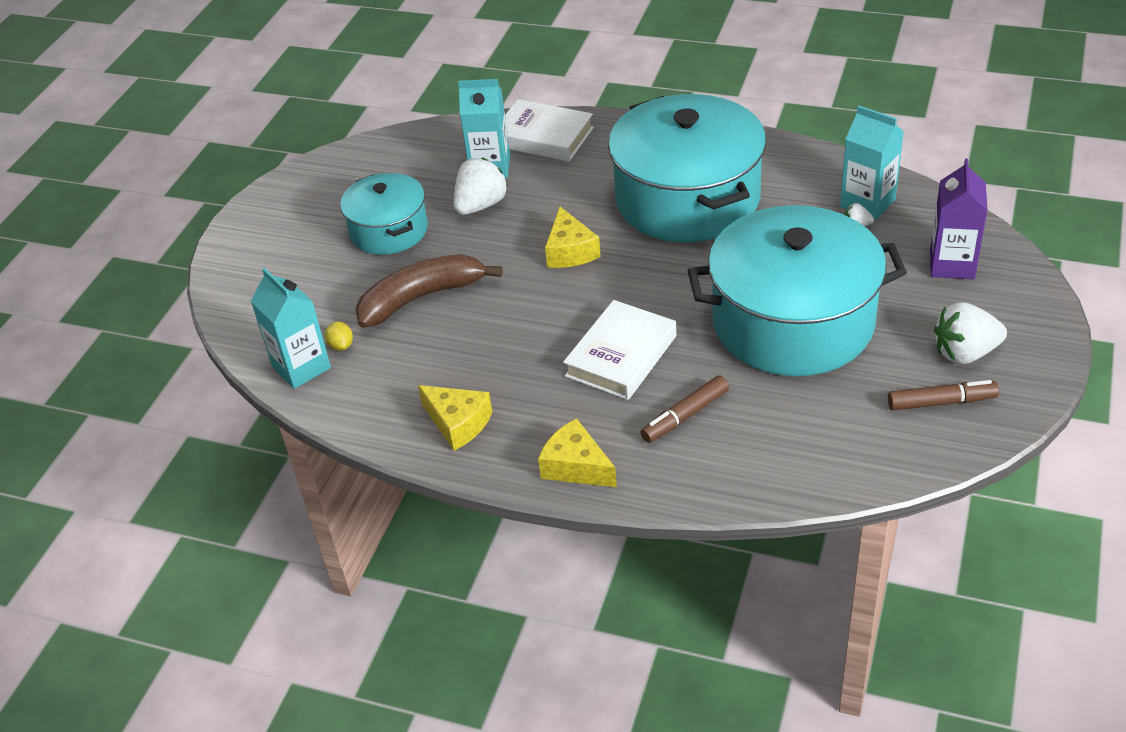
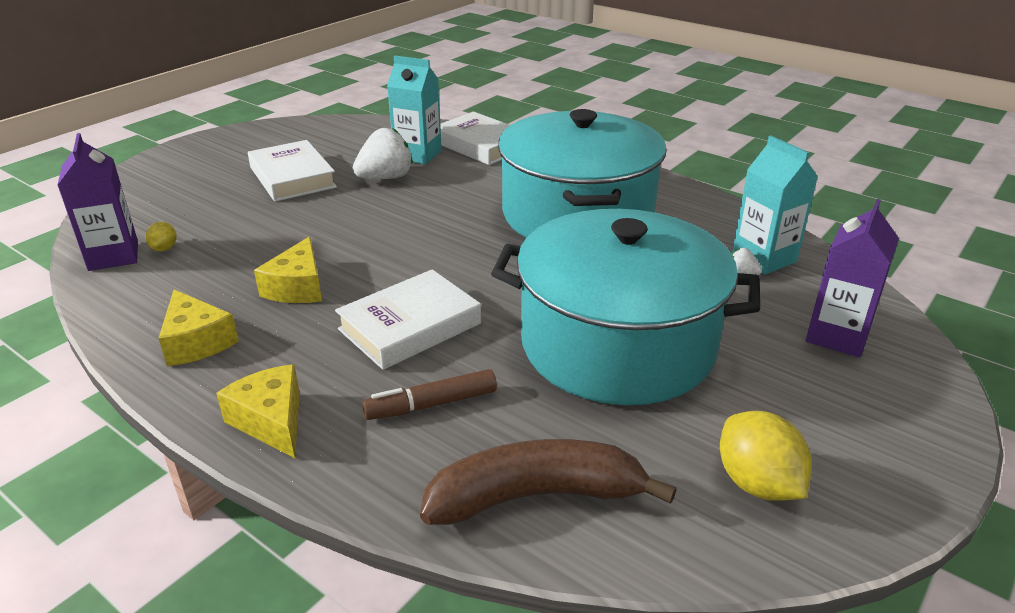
camera: 15 degrees right, 10 degrees down
turquoise carton [251,268,331,389] -> purple carton [57,133,138,271]
turquoise pot [340,173,428,255] -> white book [248,140,337,202]
brown banana [355,254,503,328] -> brown banana moved to [420,439,677,525]
yellow cheese [545,207,601,268] -> yellow cheese moved to [254,237,322,303]
brown marker [888,380,999,410] -> yellow lemon [720,411,812,501]
white strawberry [934,302,1007,364] -> none

